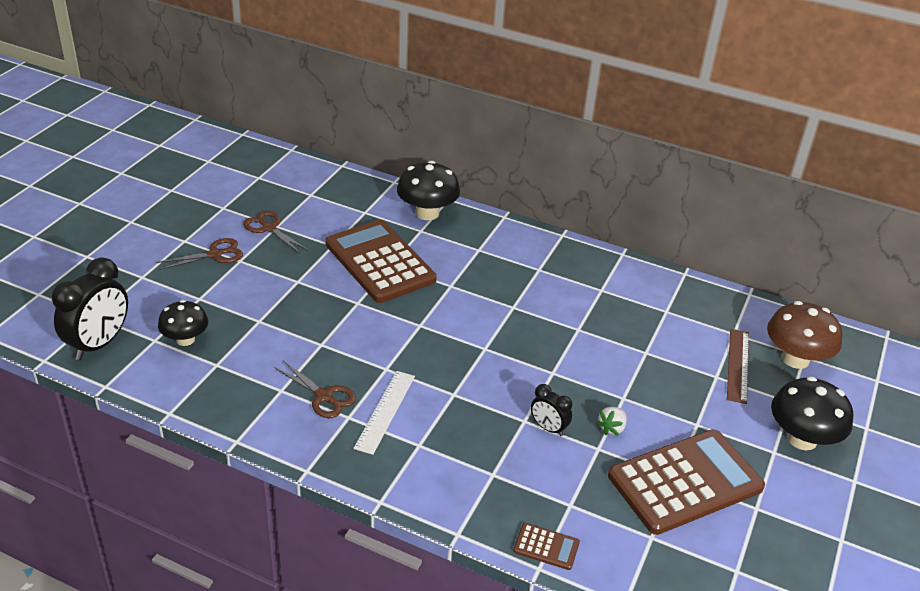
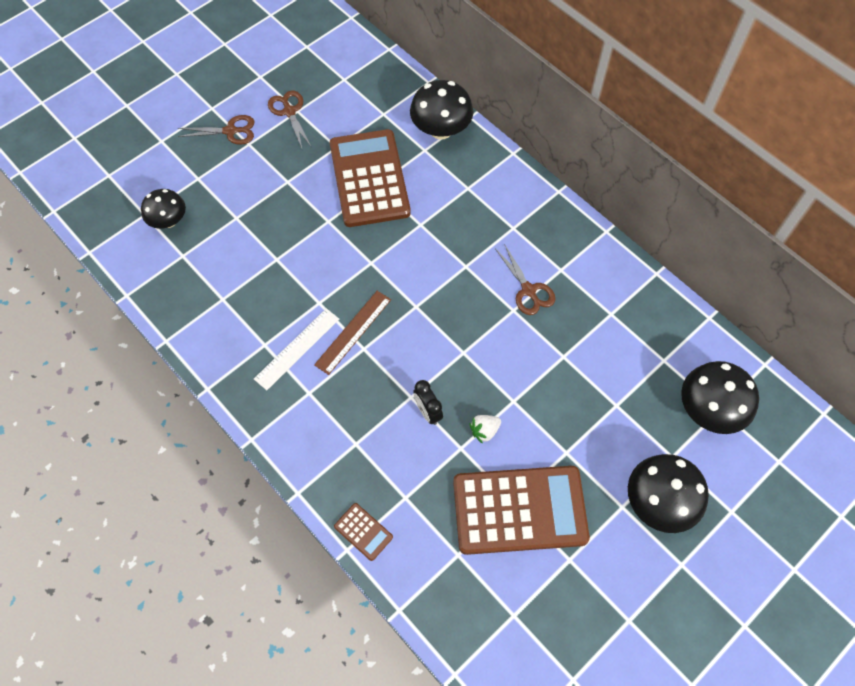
camera: 25 degrees right, 25 degrees up
black clock [52,257,128,360] -> none
brown scissors [274,361,356,418] -> brown scissors moved to [496,244,555,315]
brown ruler [727,329,749,404] -> brown ruler moved to [314,291,391,375]
brown mushroom [767,301,842,369] -> black mushroom [681,361,759,434]

